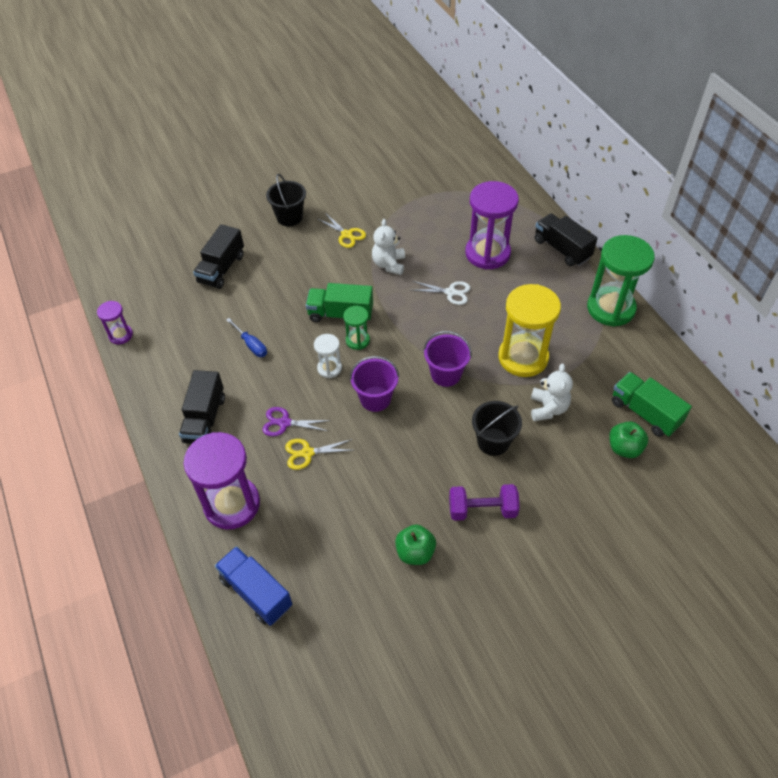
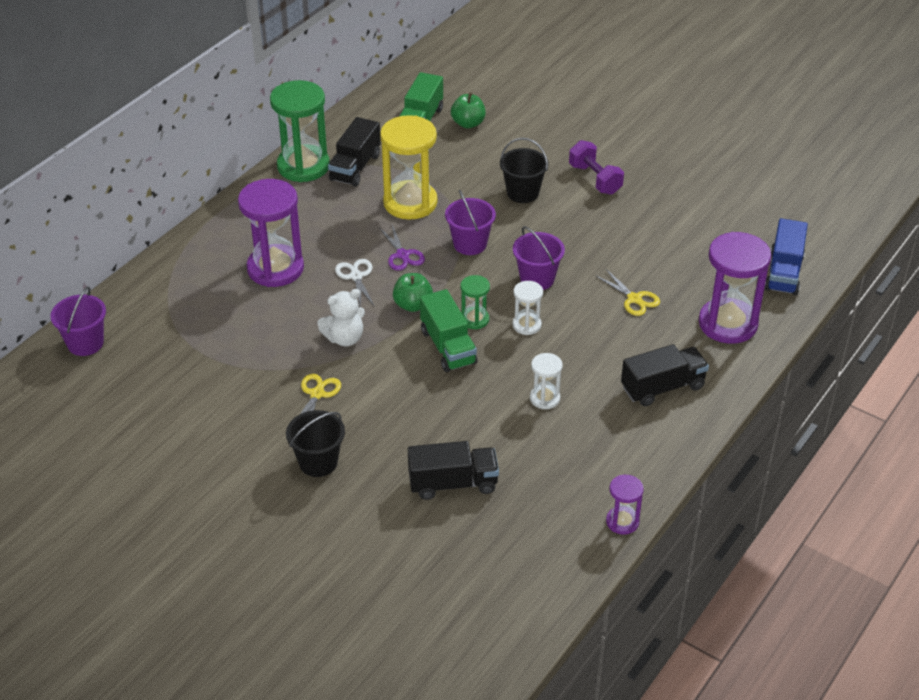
camera: 120 degrees left, 10 degrees down
blue screwdriver [226,318,267,357] -> white hourglass [530,353,563,409]
purple scissors [262,407,331,436] -> purple scissors moved to [380,225,425,271]
green apple [395,524,436,565] -> green apple moved to [393,273,433,312]
white teddy bear [531,364,573,421] -> none
black truck [535,213,598,266] -> black truck moved to [328,117,381,187]
none -> purple bucket [50,286,106,356]

